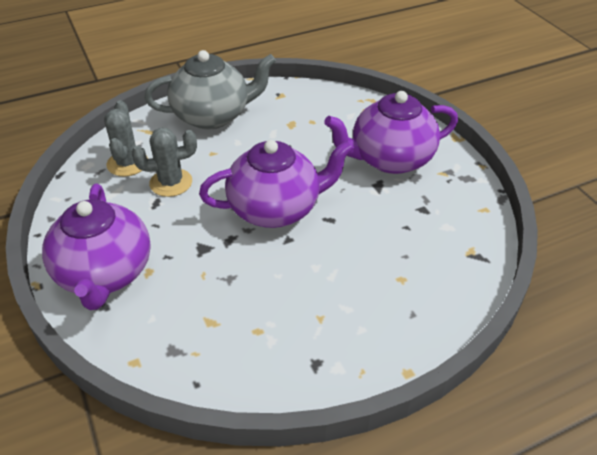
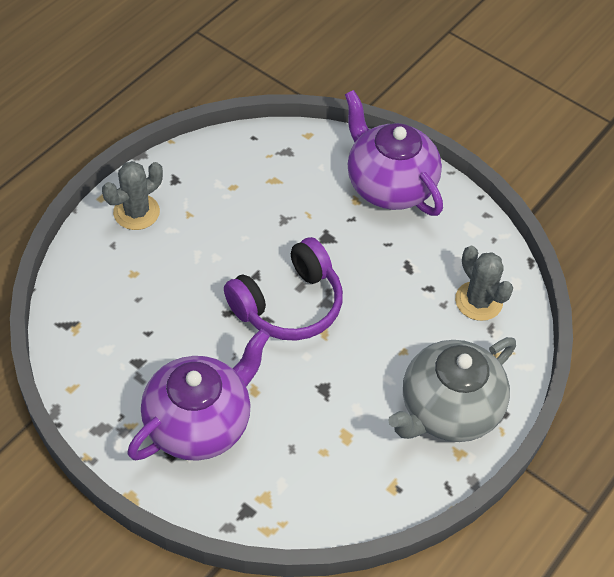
camera: 150 degrees right, 10 degrees up
grey cactus [132,128,197,197] -> grey cactus moved to [102,161,163,230]
purple teapot [199,140,354,228] -> purple headphones [224,237,343,341]

